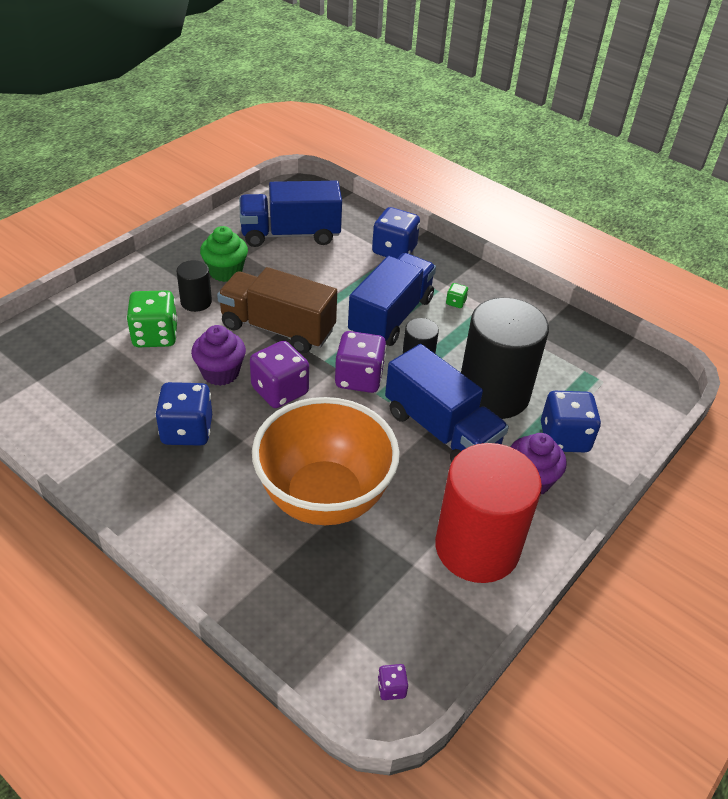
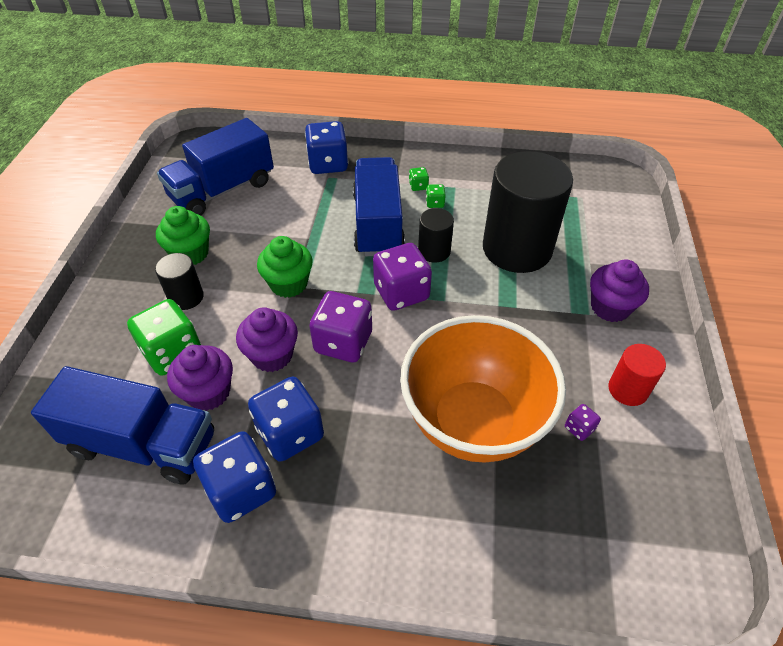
camera: 30 degrees left, 5 degrees up
brown truck [217,267,337,353] -> green cupcake [257,236,313,298]
purple dice [377,664,408,700] -> purple dice moved to [565,404,601,441]
blue truck [385,344,509,462] -> blue truck moved to [31,366,214,485]
red cylinder [435,443,542,583] -> red cylinder [608,344,666,406], size x0.47
blue dice [541,391,601,452] -> blue dice moved to [193,431,276,523]
none -> purple cupcake [167,345,233,411]
none -> green dice [426,184,446,208]

